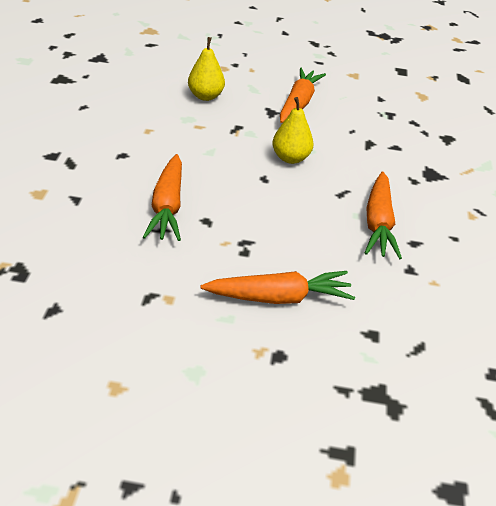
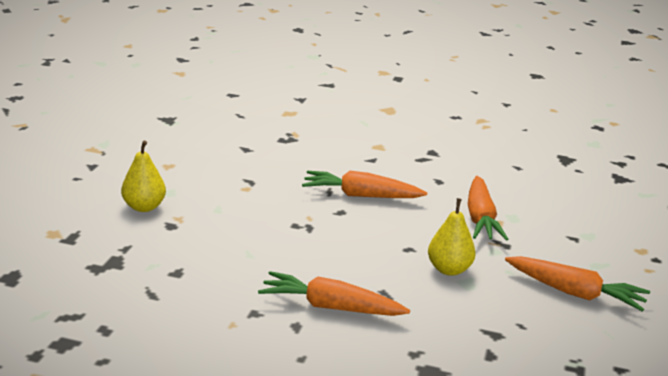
camera: 100 degrees right, 15 degrees down
yellow pear [188,37,225,101] -> yellow pear moved to [121,140,166,212]
orange carrot [201,271,355,304] -> orange carrot moved to [468,176,508,241]

